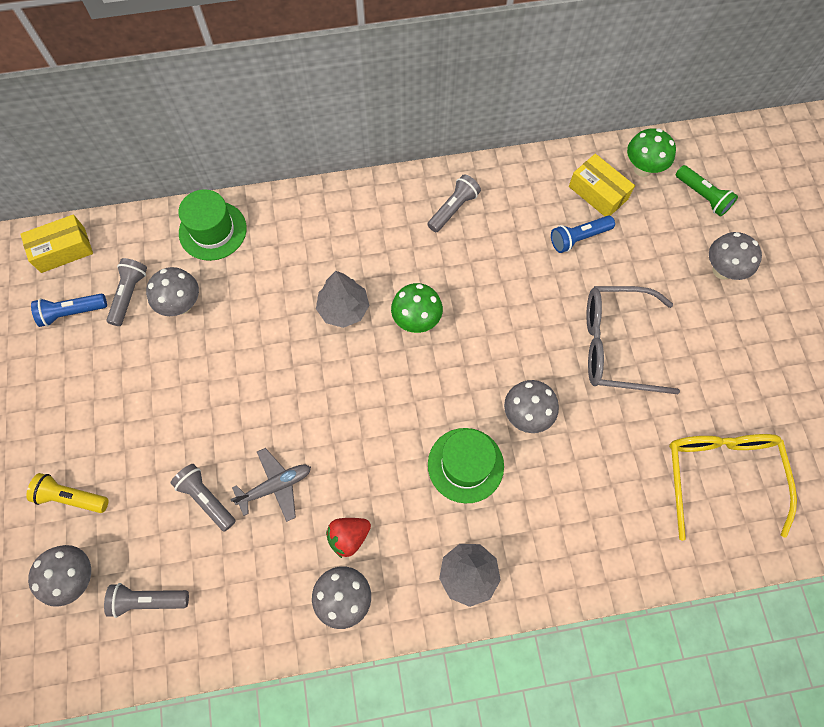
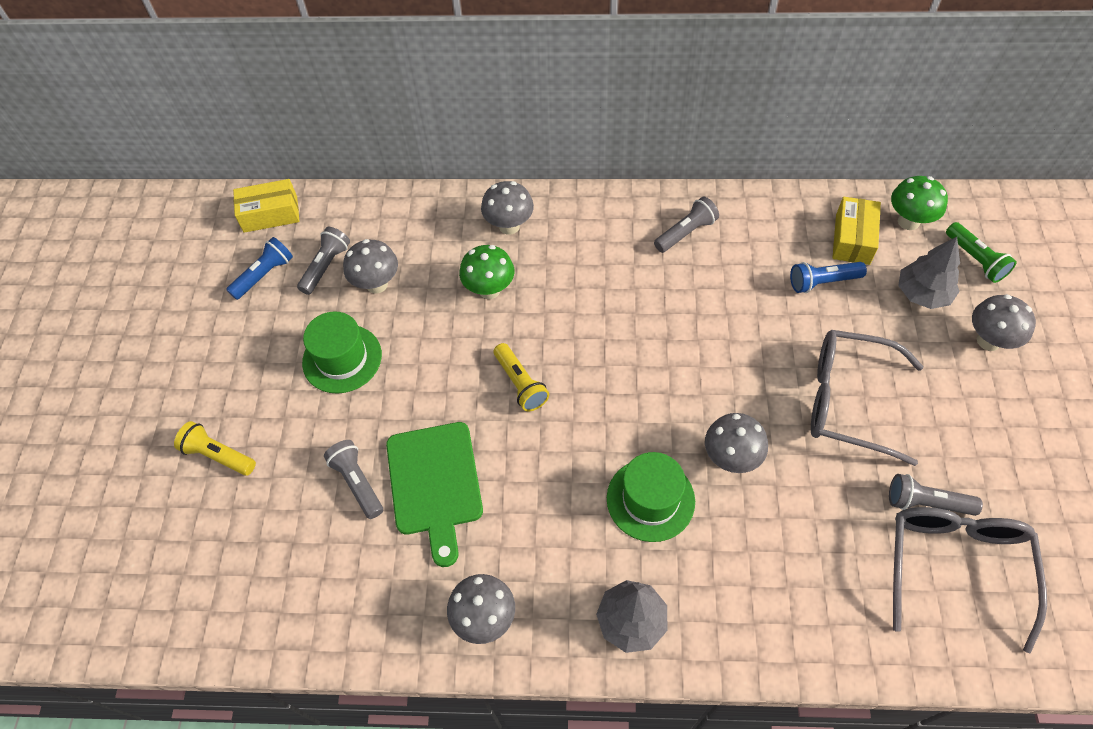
camera: 15 degrees right, 10 degrees down
grey mushroom [28,545,91,607] -> grey mushroom moved to [481,181,534,235]
blue flashlight [31,294,107,327] -> blue flashlight turned 135 degrees clockwise [226,237,293,300]
grey flashlight [104,583,189,618] -> grey flashlight moved to [889,474,983,516]
green hat [179,189,247,261] -> green hat moved to [302,311,382,394]
grey plane [230,448,311,522] -> green cutting board [386,422,483,567]
grey tree [316,271,369,328] -> grey tree moved to [898,237,960,309]
red strawberry [326,518,371,558] -> none
green mushroom [391,283,443,333] -> green mushroom moved to [459,245,514,299]
yellow box [569,154,635,216] -> yellow box turned 45 degrees clockwise [832,197,881,265]
yellow glasses [669,434,797,541] -> grey glasses [893,507,1047,653]
none -> yellow flashlight [494,343,549,412]

